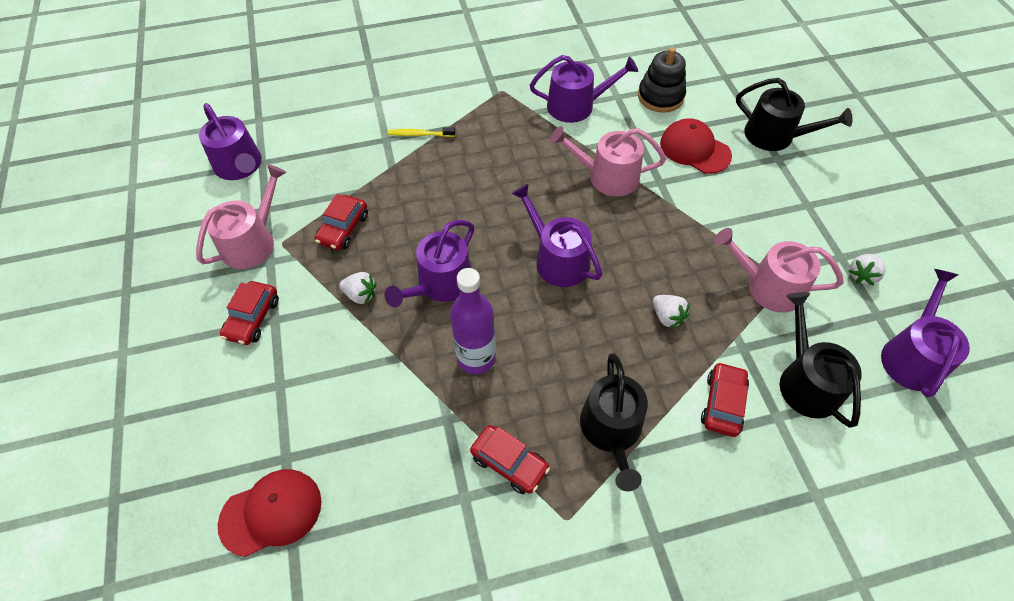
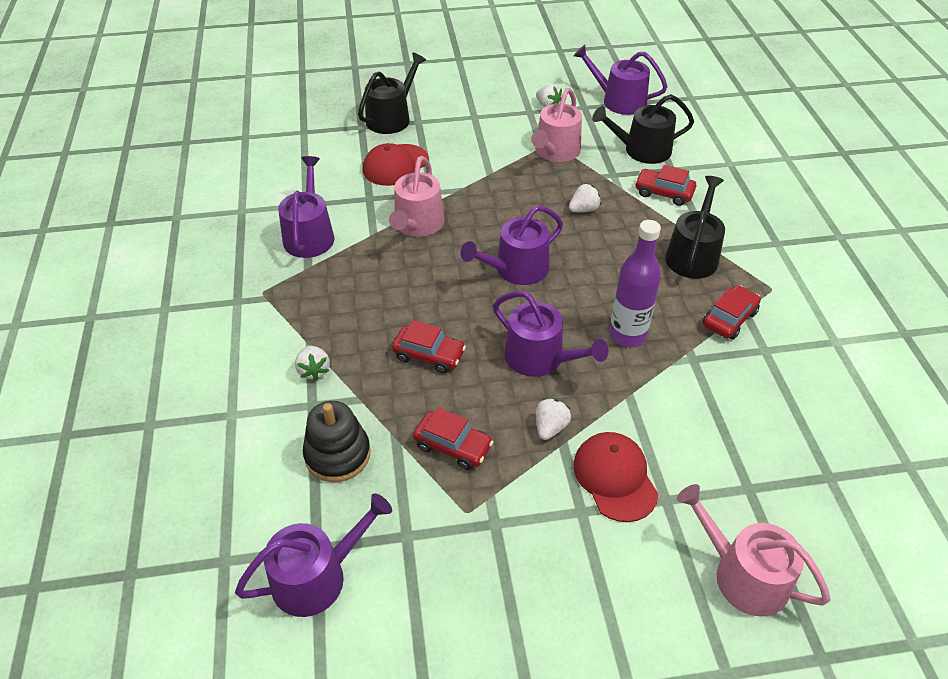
camera: 85 degrees left, 10 degrees down
pink watering can [196,164,287,269] -> pink watering can moved to [677,484,831,617]
red cap [218,469,322,557] -> red cap moved to [573,432,659,522]
red car [220,281,279,345] -> red car moved to [392,320,466,374]
yellow toothbrush [388,127,455,137] -> white strawberry [295,346,330,381]
black watering can [580,354,648,491] -> black watering can turned 75 degrees counterclockwise [665,176,725,279]
black stacking toy [638,47,686,113] -> black stacking toy moved to [303,401,371,482]

